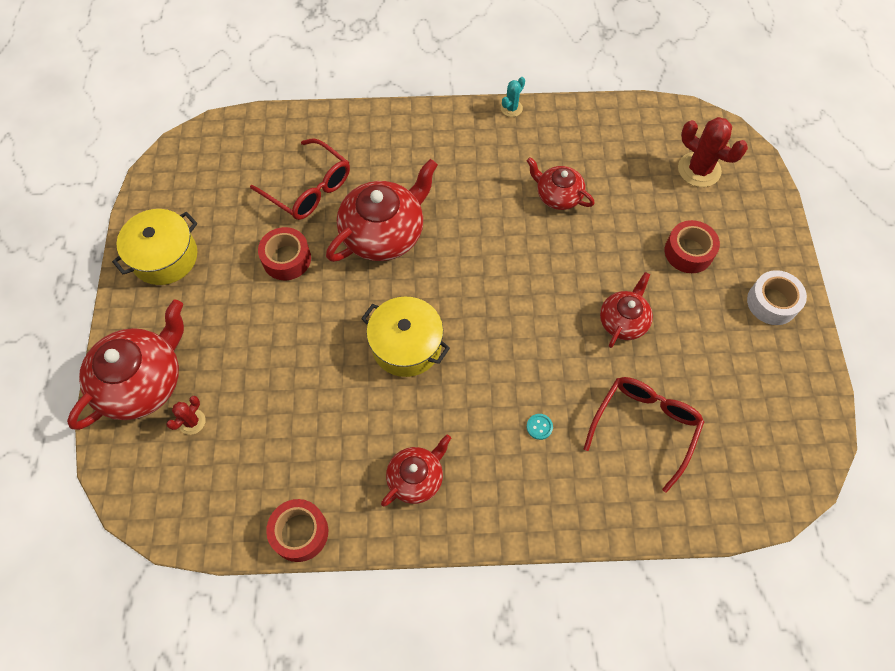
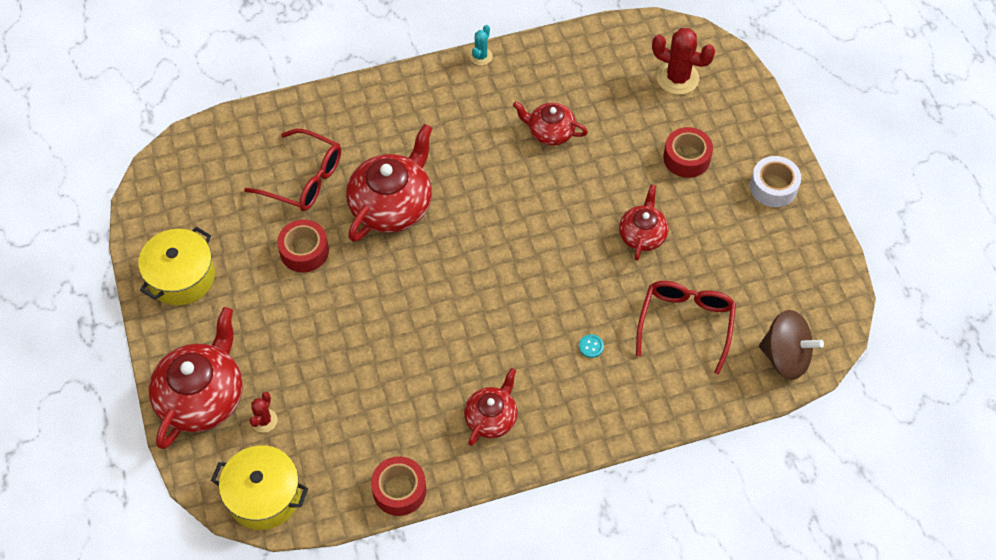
camera: 15 degrees left, 5 degrees down
yellow pot [361,296,450,377] -> yellow pot moved to [211,445,308,530]
none -> brown spinning top [759,310,824,380]

